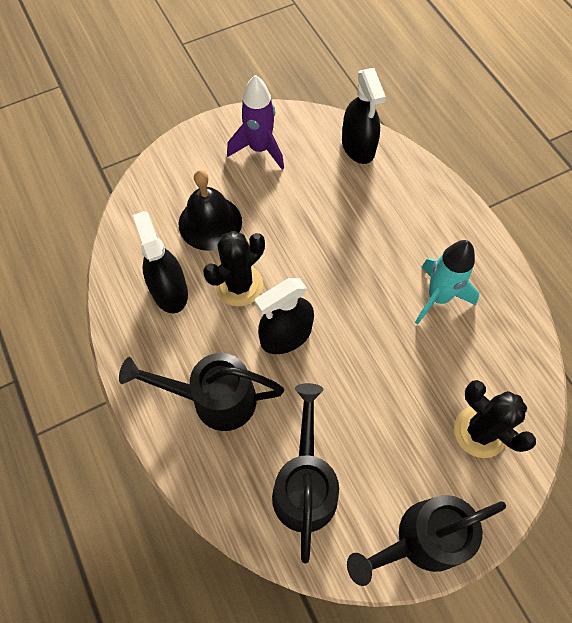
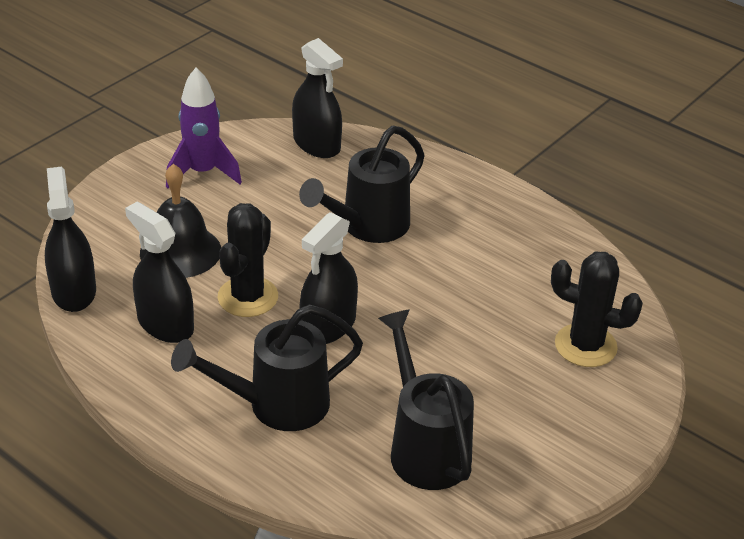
camera: 25 degrees left, 25 degrees down
black watering can [347,495,506,586] -> black watering can moved to [299,126,425,243]
turquoise rocket [415,240,479,325] -> none
none -> black spray bottle [45,167,96,312]

